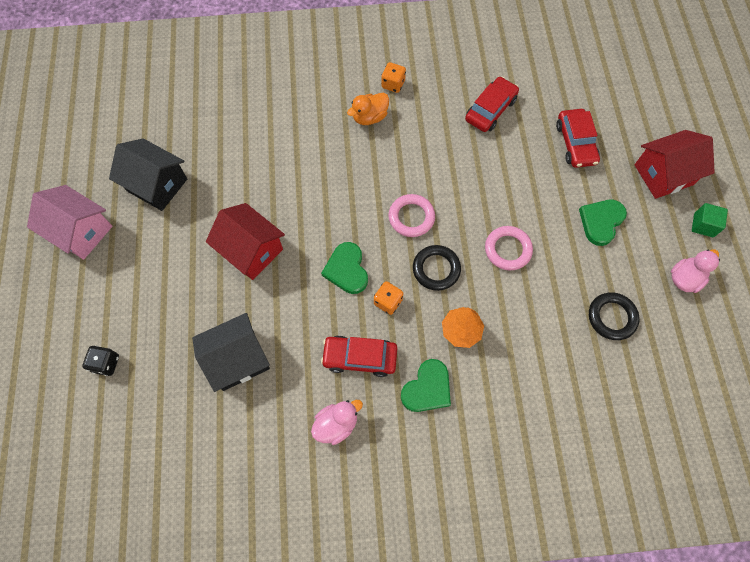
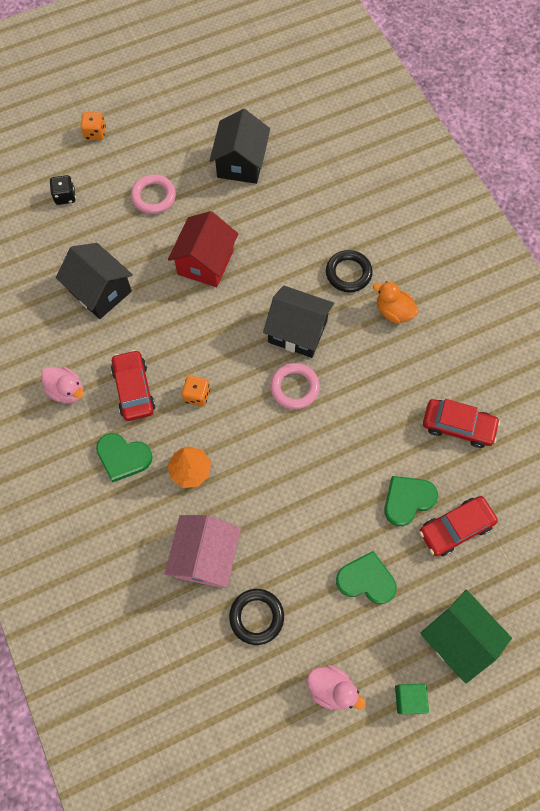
camera: 70 degrees right, 0 degrees up
pink house [27,185,113,260] -> pink house moved to [165,515,241,588]
green heart [321,242,368,294] -> green heart moved to [384,476,438,526]
orange dice [381,62,406,93] -> orange dice moved to [81,112,106,140]
black ring [413,245,461,291] -> black ring moved to [326,250,373,292]
pink ring [485,226,533,271] -> pink ring moved to [131,174,176,214]
red house [634,130,715,199] -> green house [421,590,512,684]
none -> black house [263,286,334,358]

